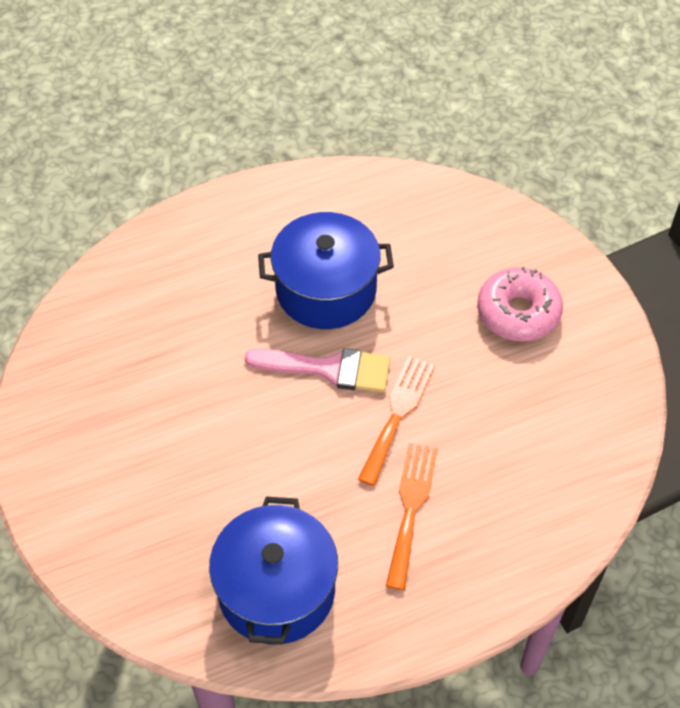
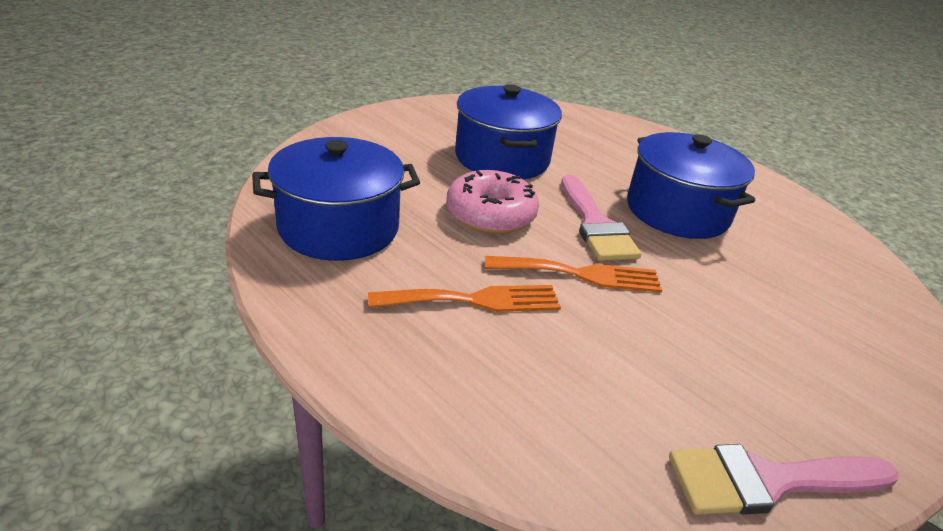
camera: 65 degrees right, 20 degrees down
pink donut [477,266,563,342] -> pink donut moved to [446,170,539,234]
none -> blue pot [455,84,562,179]
none -> pink brush [669,444,899,515]

